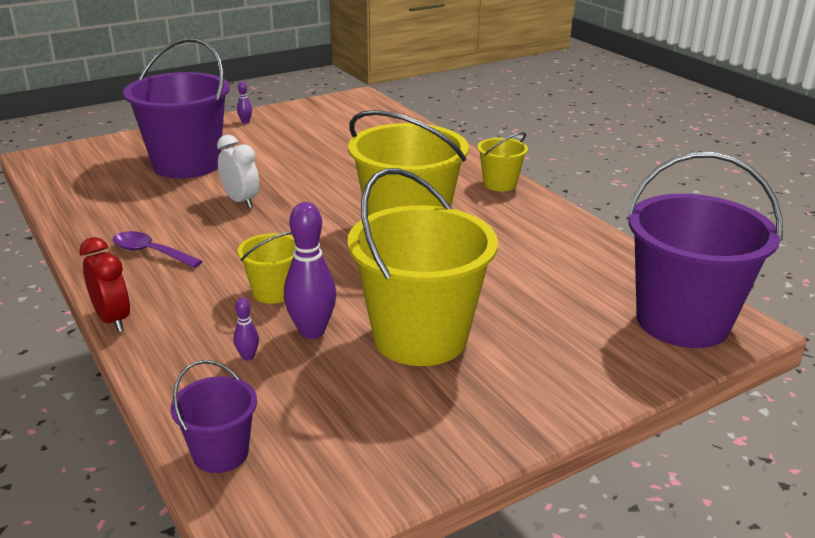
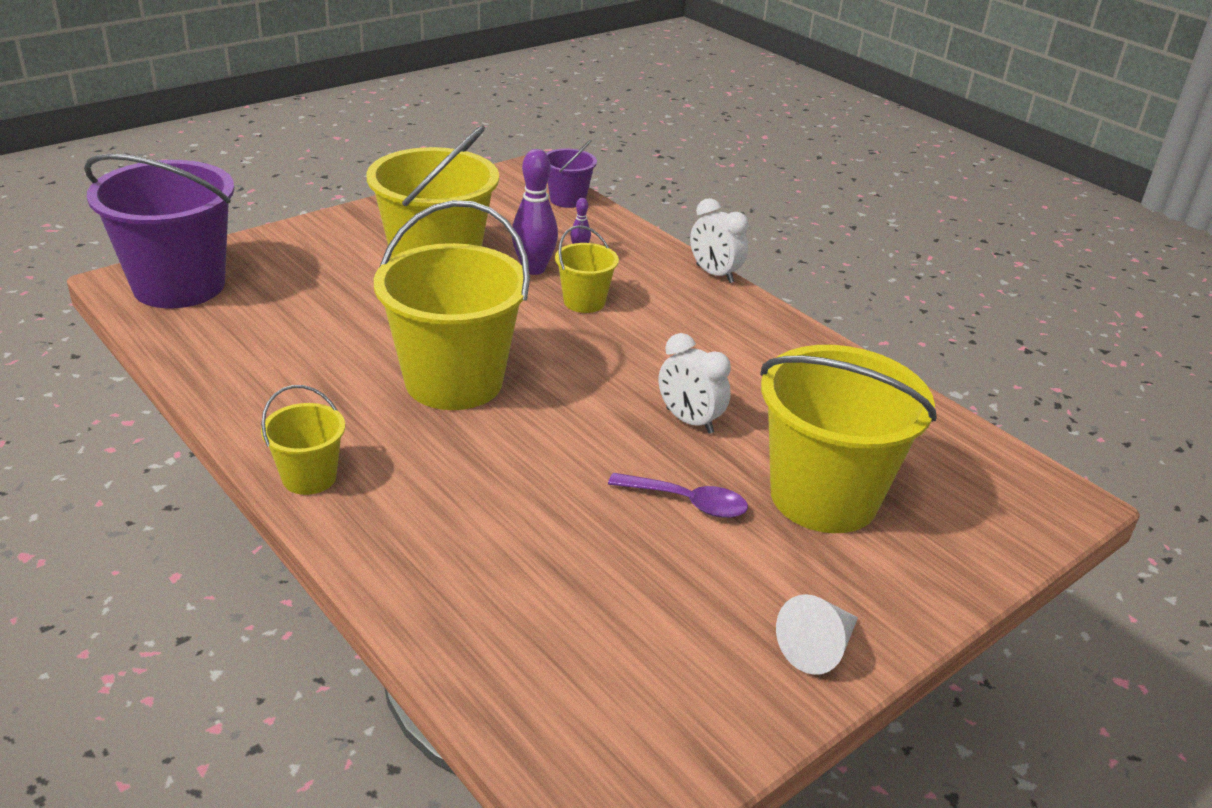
camera: 170 degrees right, 5 degrees up
red clock [79,237,130,332] -> white clock [690,198,749,283]
purple spoon [113,231,202,268] -> purple spoon moved to [608,473,748,518]
purple bucket [123,38,230,179] -> yellow bucket [760,345,937,533]
purple bowling pin [237,81,252,124] -> white cone [776,594,858,675]

